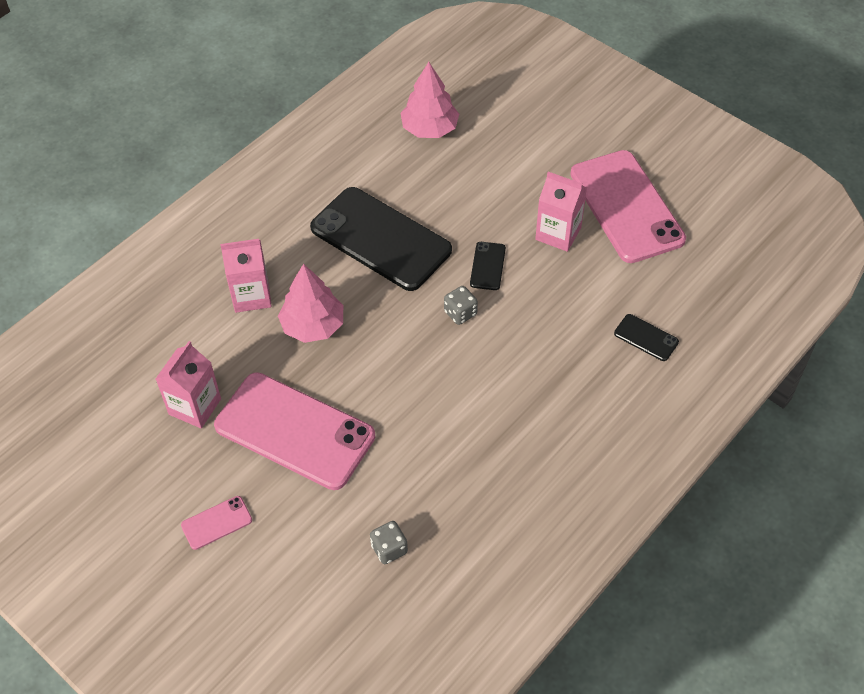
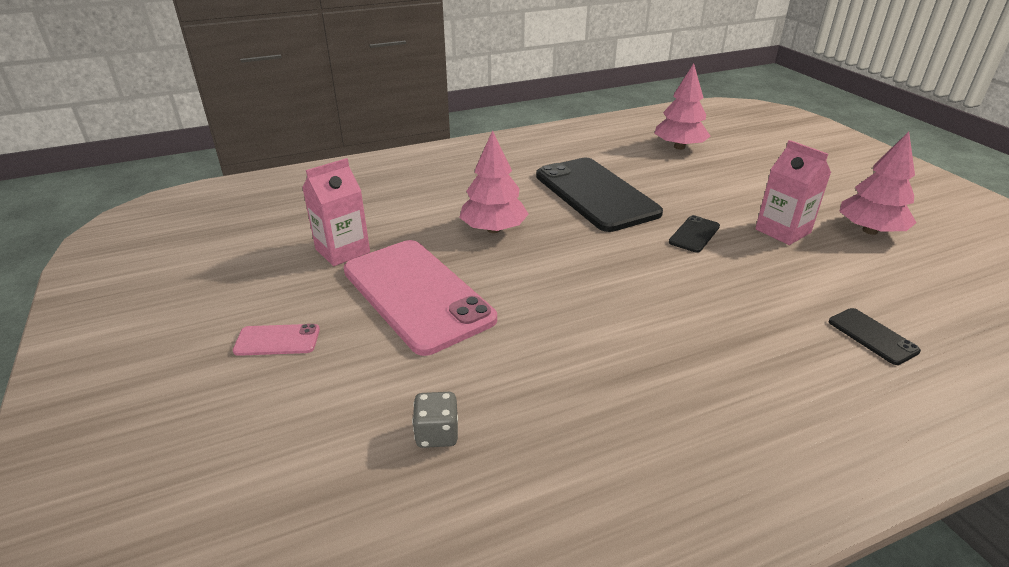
camera: 25 degrees right, 20 degrees down
pink carton [220,239,272,313] -> none
grey dice [444,286,478,325] -> none
pink phone [570,150,686,263] -> pink tree [839,132,917,235]

